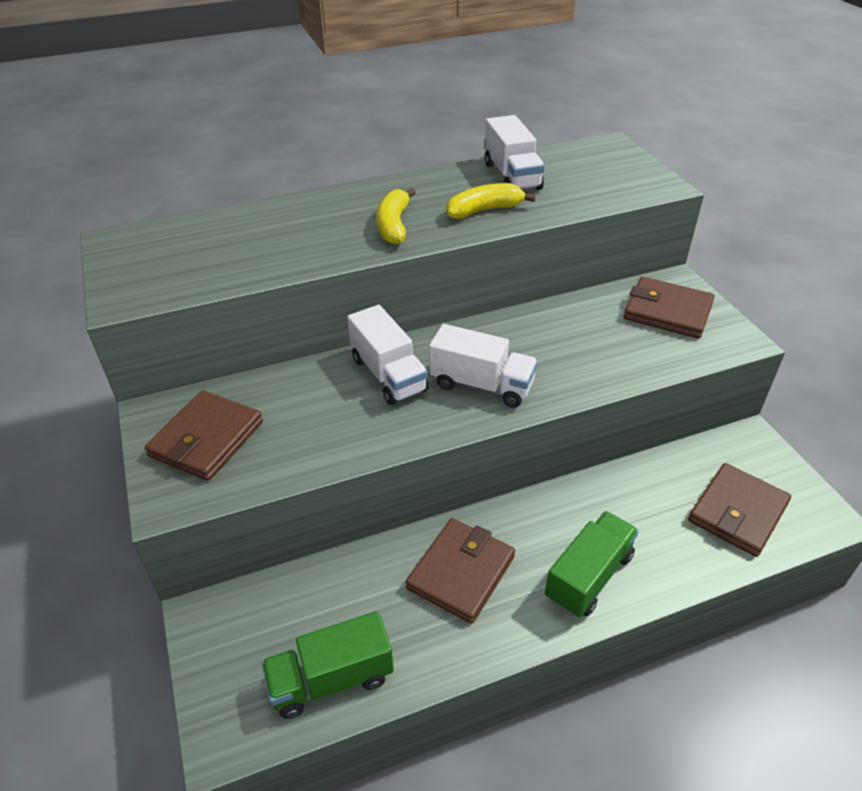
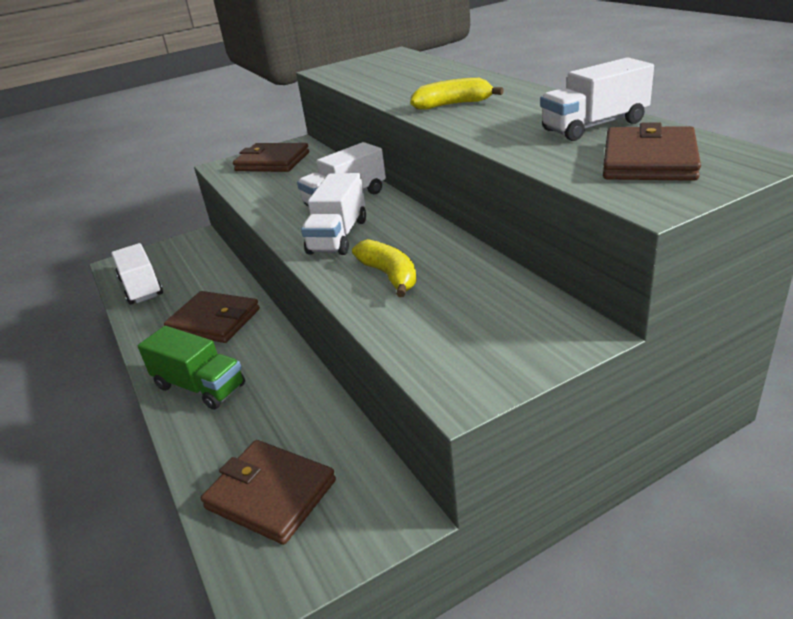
camera: 85 degrees right, 10 degrees down
green truck [262,611,394,719] -> white truck [111,243,163,304]
yellow banana [446,183,536,219] -> yellow banana moved to [352,239,417,297]
brown wallet [624,277,715,339] -> brown wallet moved to [603,122,701,181]

